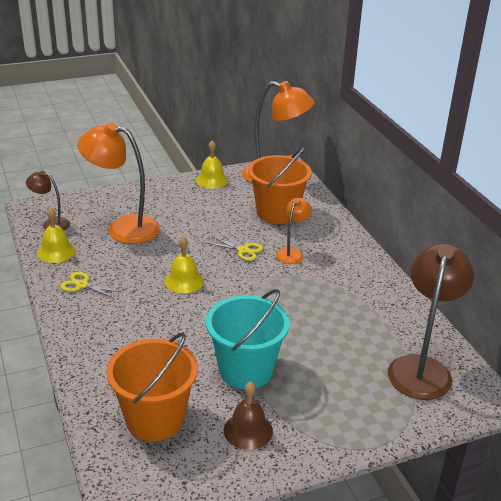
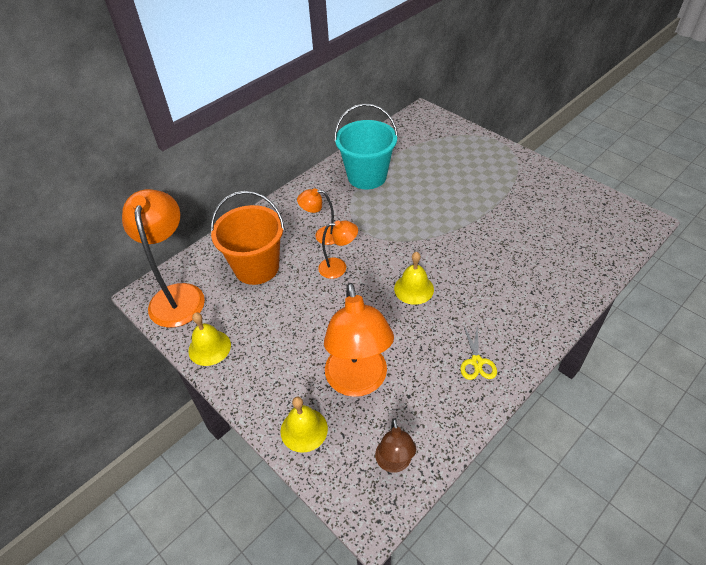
camera: 110 degrees left, 15 degrees up
yellow bell [37,208,76,263] -> yellow bell moved to [281,397,328,453]
orange bucket [106,332,198,441] -> none
turquoise bucket [206,289,290,389] -> turquoise bucket moved to [334,104,398,189]
yellow scissors [207,237,263,261] -> orange lamp [318,220,358,279]
brown bell [224,381,273,450] -> none
brown lamp [388,243,474,400] -> none

